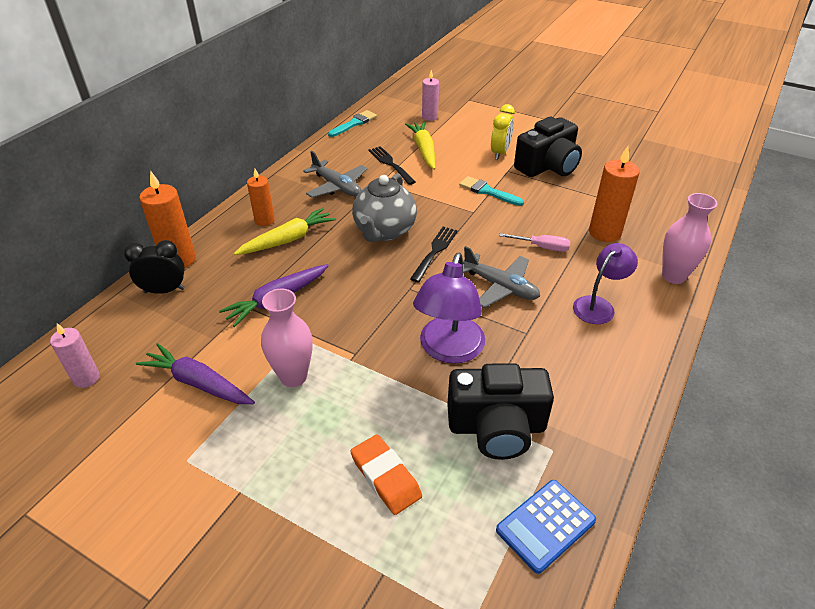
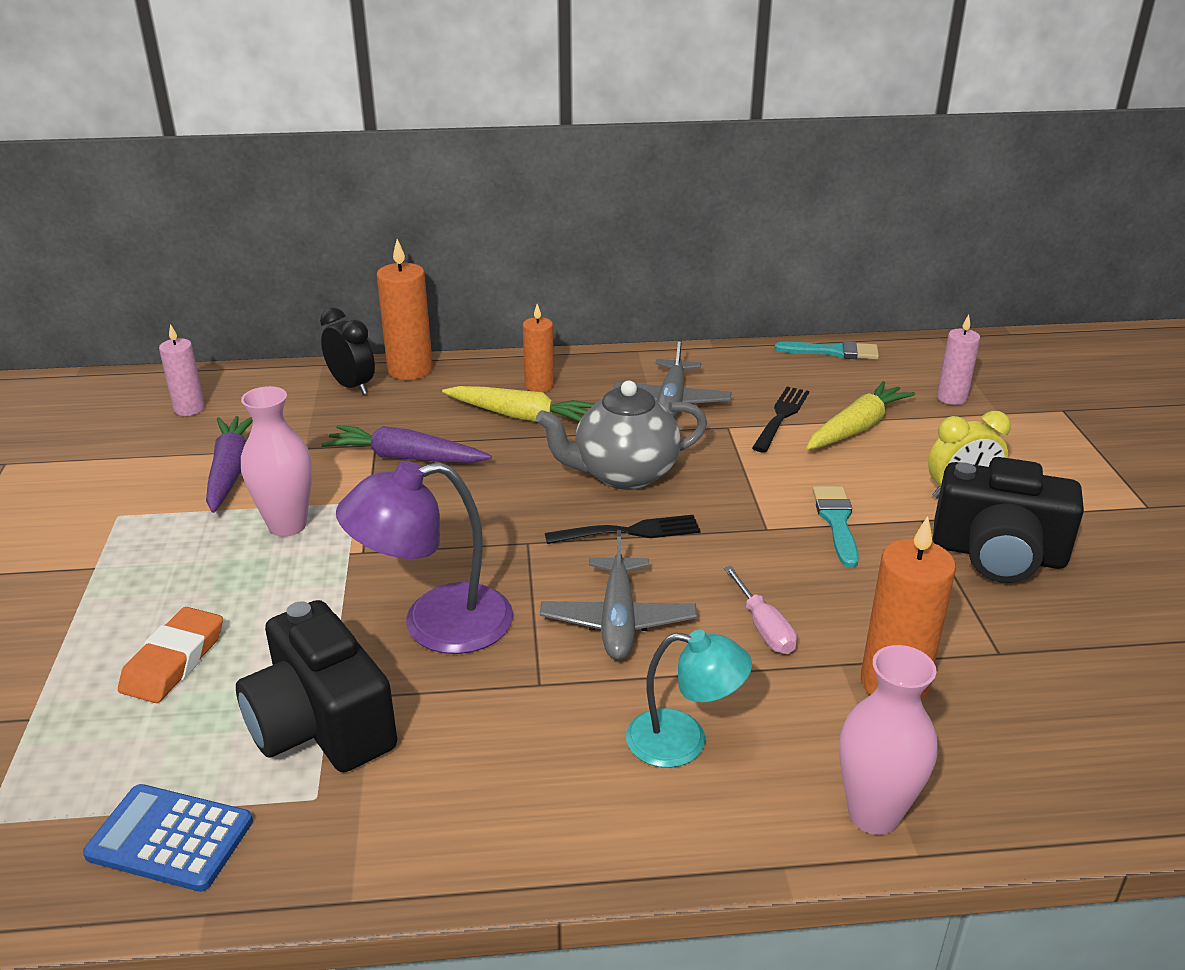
camera: 55 degrees right, 10 degrees down
purple lamp [573,243,638,324] -> turquoise lamp [626,630,752,768]

